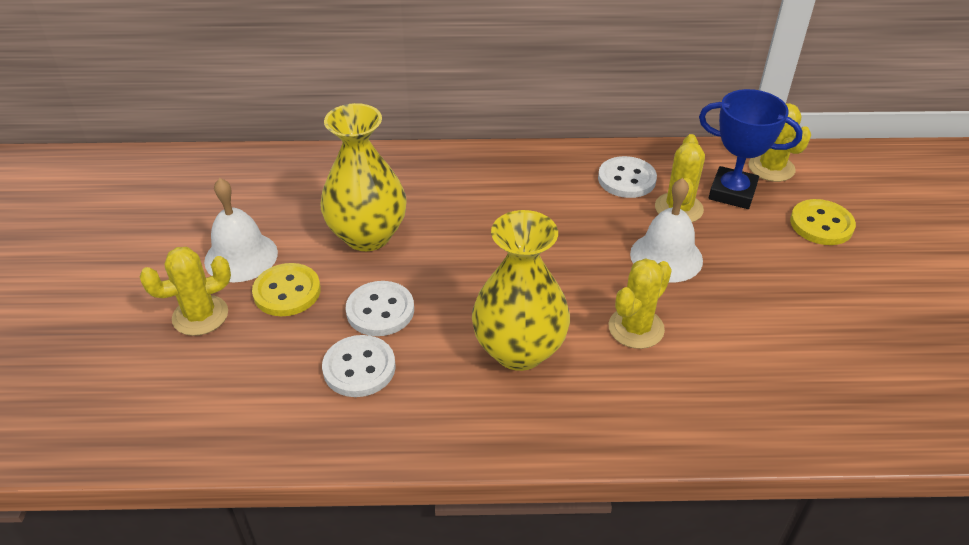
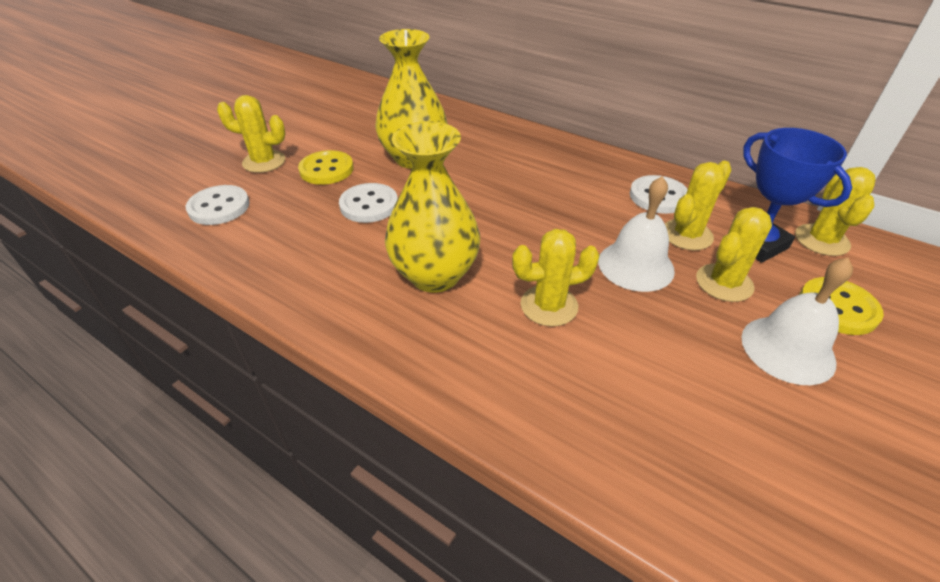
camera: 35 degrees right, 0 degrees up
white bell [204,178,278,282] -> white bell moved to [741,257,853,385]
white button [322,335,396,397] -> white button moved to [186,185,250,225]
none -> yellow cactus [696,207,772,302]

